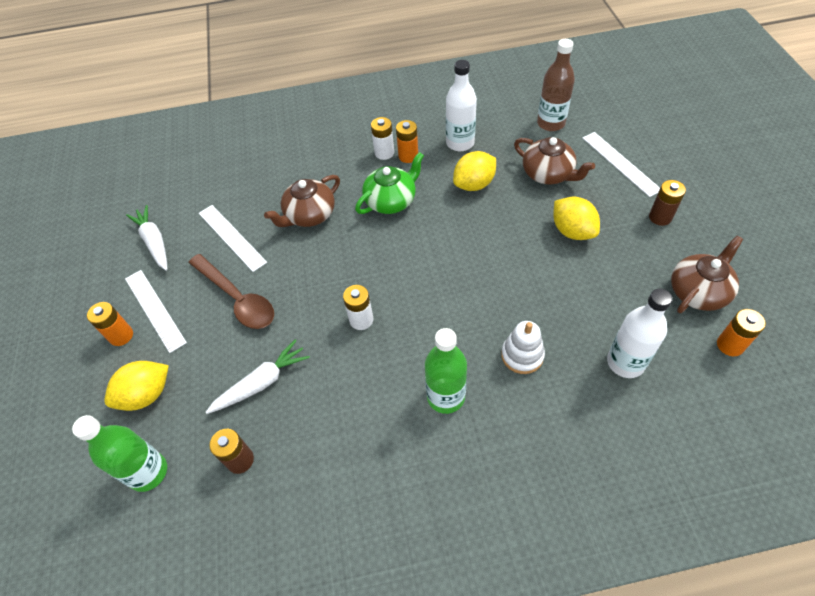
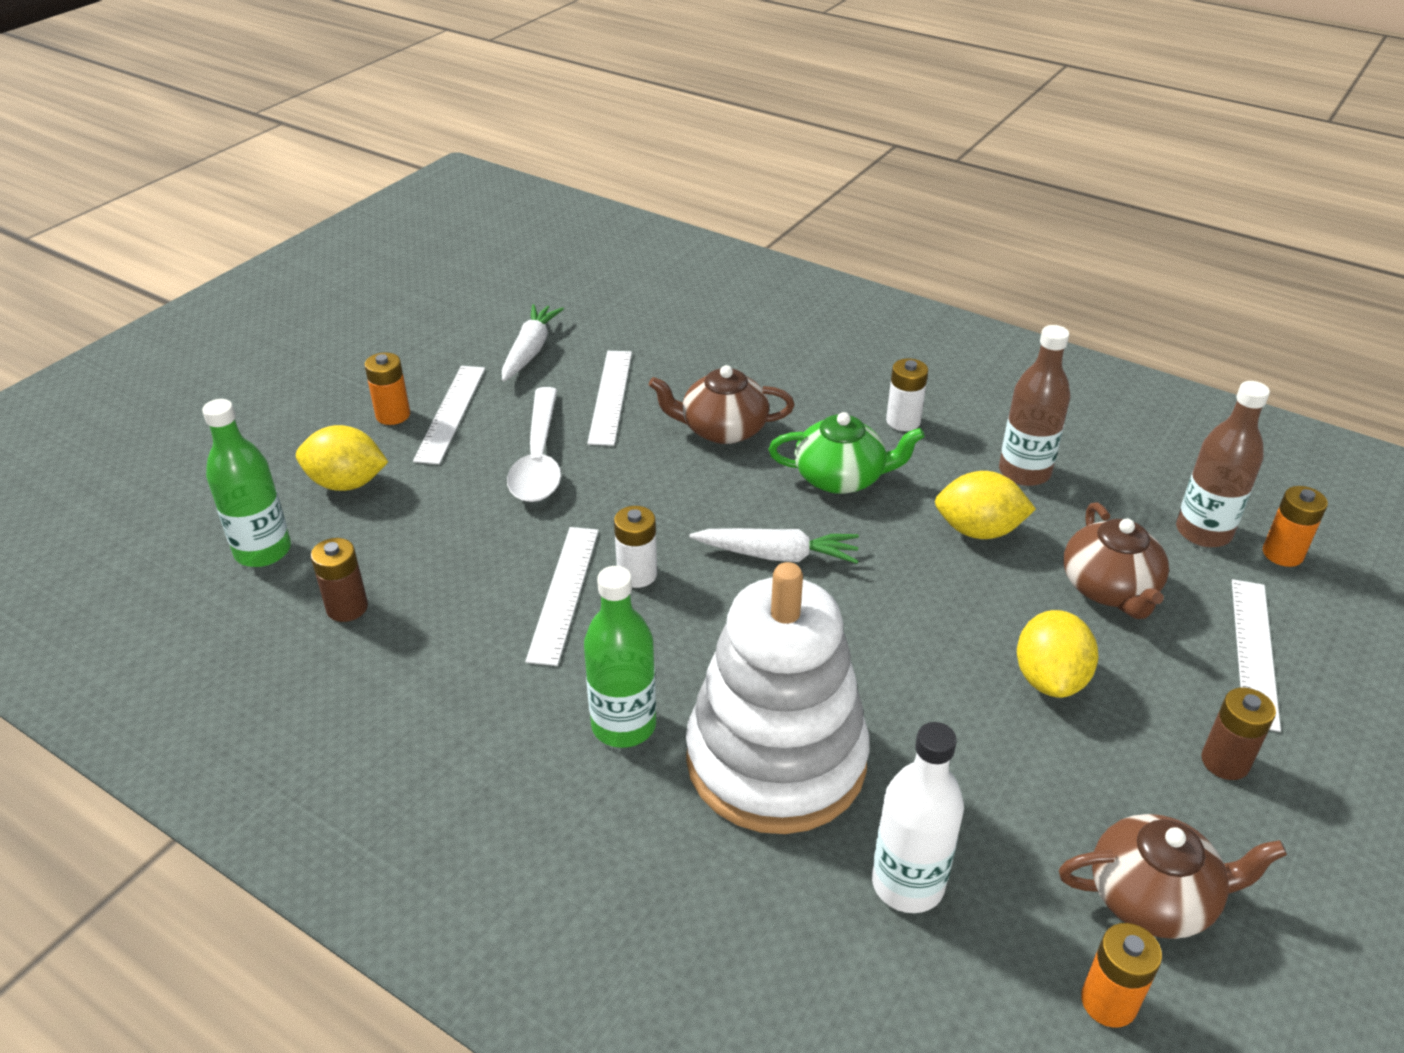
camera: 40 degrees right, 15 degrees down
brown spoon [189,254,274,329] -> white spoon [507,387,561,502]
white carrot [206,339,310,414] -> white carrot moved to [689,528,859,564]
orange battery [396,120,418,163] -> orange battery moved to [1263,486,1328,567]
white bottle [446,60,477,151] -> brown bottle [999,325,1070,486]
white stacking toy [501,321,545,374] -> white stacking toy [686,562,869,834], size x2.37
none -> white ruler [525,527,599,666]

